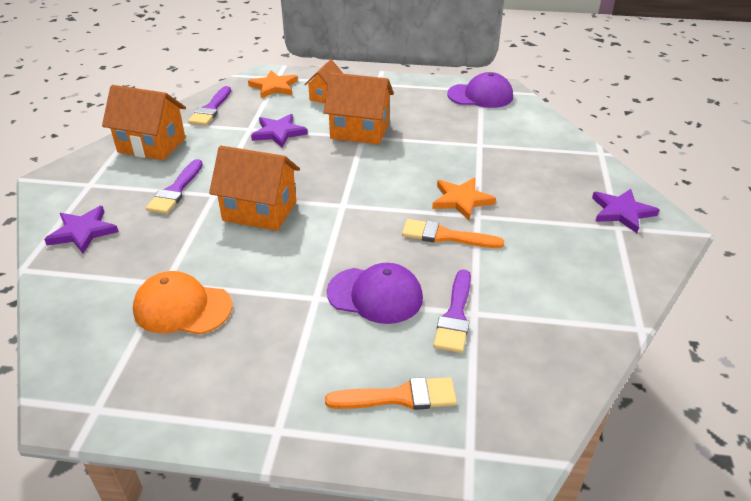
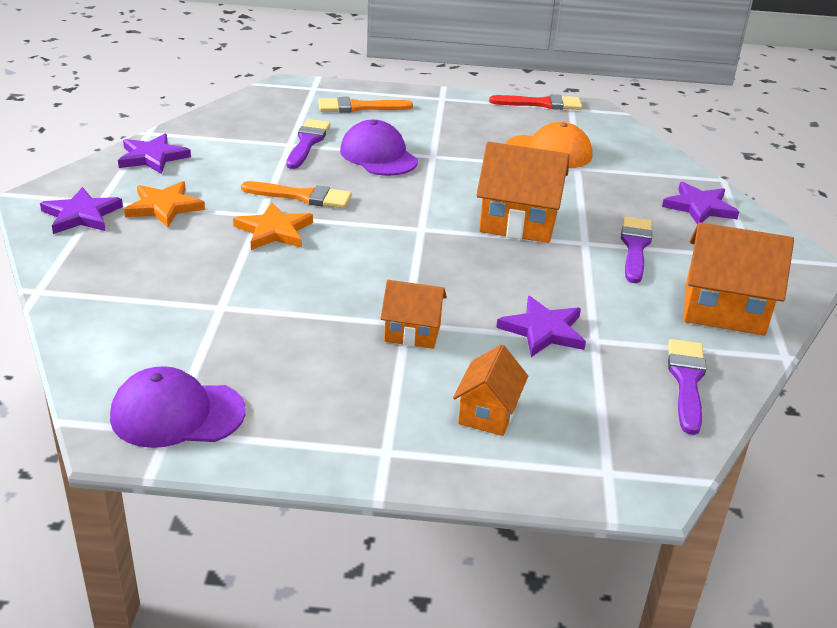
camera: 175 degrees right, 5 degrees down
orange star [248,70,298,98] -> orange star moved to [124,181,205,227]
orange house [323,72,394,145] -> orange house [380,280,447,349], size x0.60
purple cap [327,263,423,324] -> purple cap turned 45 degrees clockwise [340,120,418,176]
none -> purple star [118,134,191,174]
none -> red brush [489,94,582,110]

